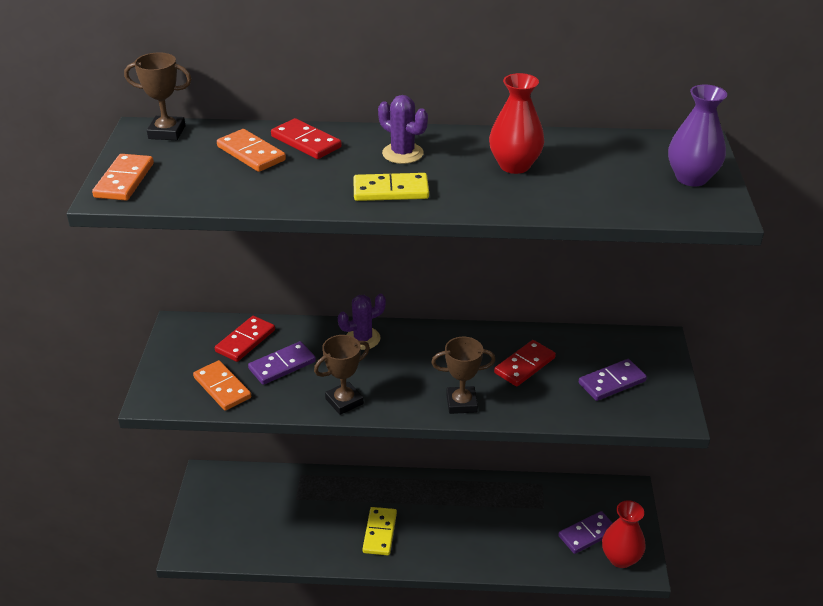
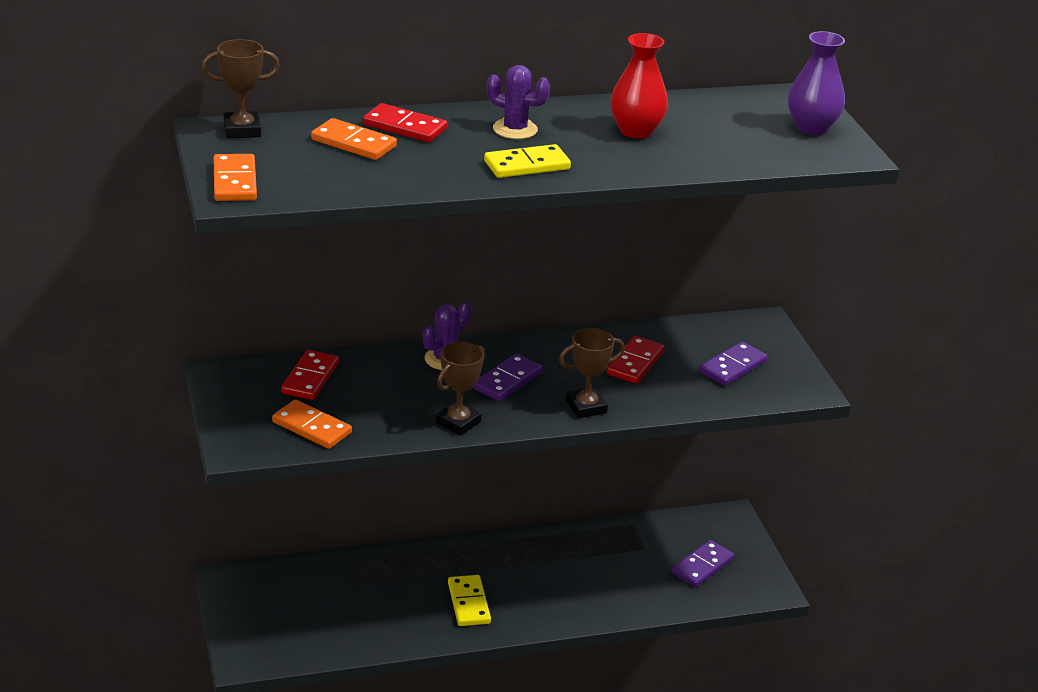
camera: 20 degrees left, 5 degrees down
purple domino [248,341,316,385] -> purple domino moved to [473,354,543,401]
red vase [602,500,646,568] -> none

